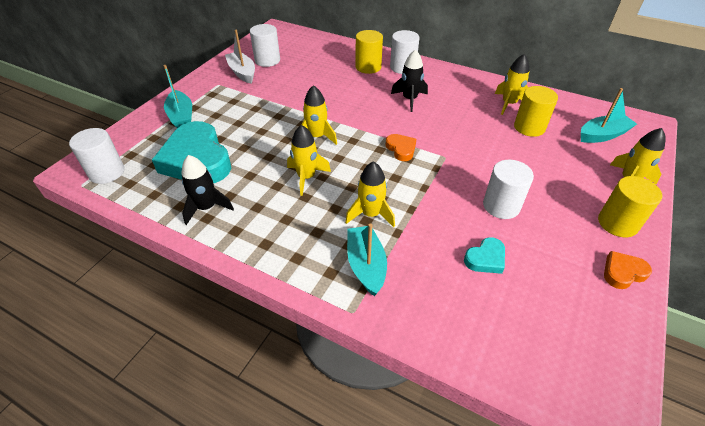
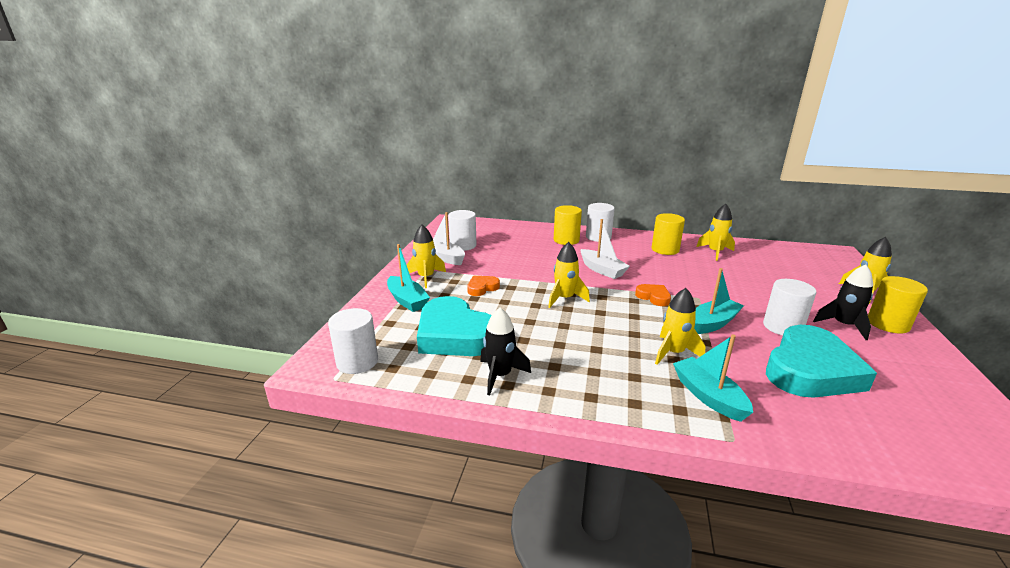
camera: 15 degrees left, 20 degrees down
yellow rocket [287,125,331,196] -> yellow rocket moved to [407,225,446,288]
black rocket [391,50,428,112] -> black rocket moved to [813,265,873,340]
turquoise heart [464,237,505,274] -> turquoise heart [766,325,877,398], size x2.24
yellow cylinder [514,86,558,137] -> yellow cylinder moved to [652,213,685,255]
turquoise boat [581,88,637,143] -> turquoise boat moved to [694,268,744,334]
orange heart [604,251,652,289] -> orange heart moved to [467,276,500,296]
none -> white boat [581,219,630,279]

